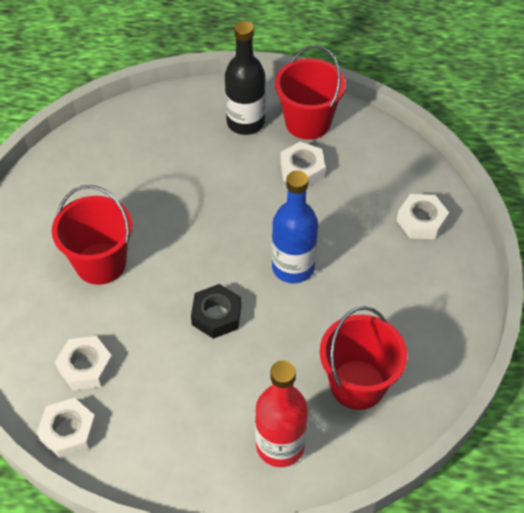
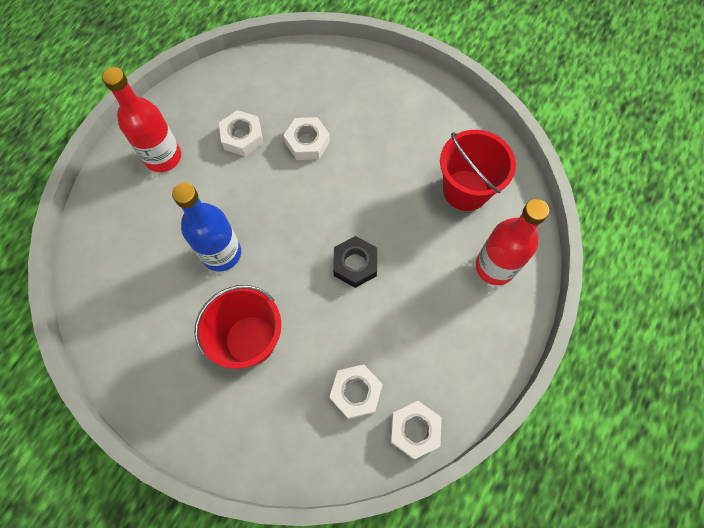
camera: 65 degrees left, 15 degrees up
black bottle [225,21,265,135] -> red bottle [102,67,181,172]
blue bottle [272,170,318,283] -> blue bottle moved to [172,183,241,272]
red bucket [275,45,346,140] -> none
white nut [397,194,449,239] -> white nut moved to [284,117,330,160]

